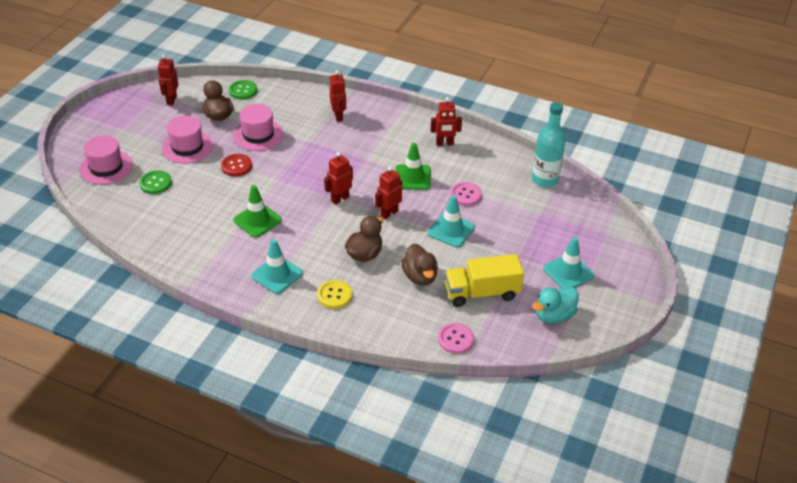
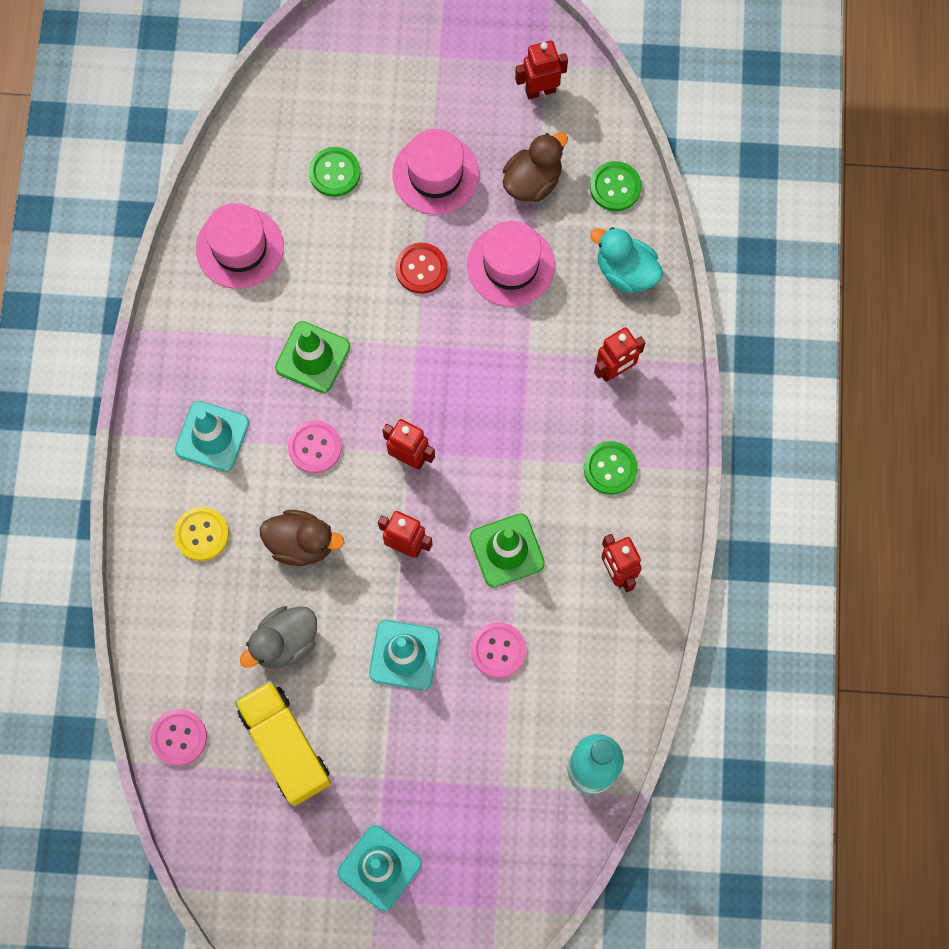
camera: 70 degrees right, 30 degrees up
pink hat [80,135,133,185] -> pink hat moved to [196,203,284,289]
brown duck [401,244,438,286] -> grey duck [240,606,317,668]
turquoise duck [533,287,579,323] -> turquoise duck moved to [590,227,663,294]
none -> pink button [288,420,342,473]
none -> green button [584,441,638,495]

